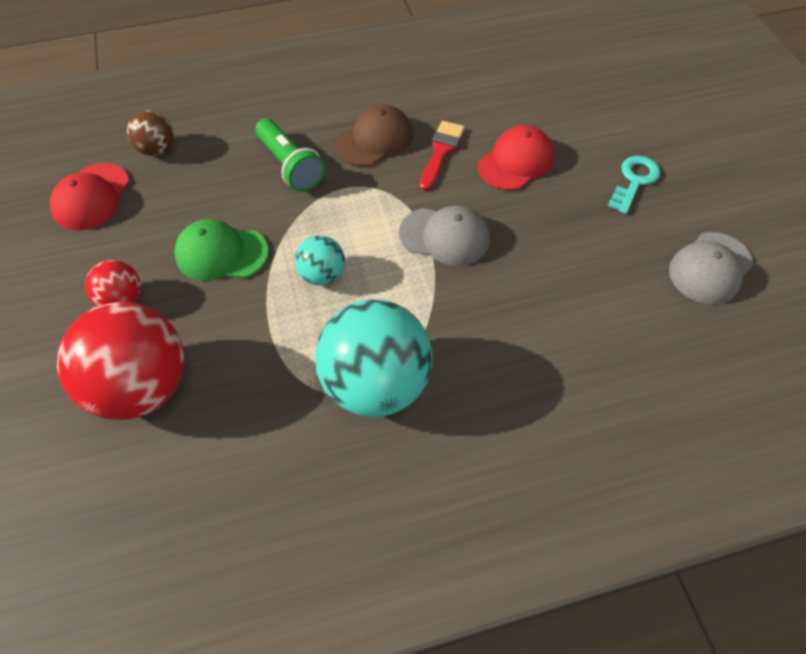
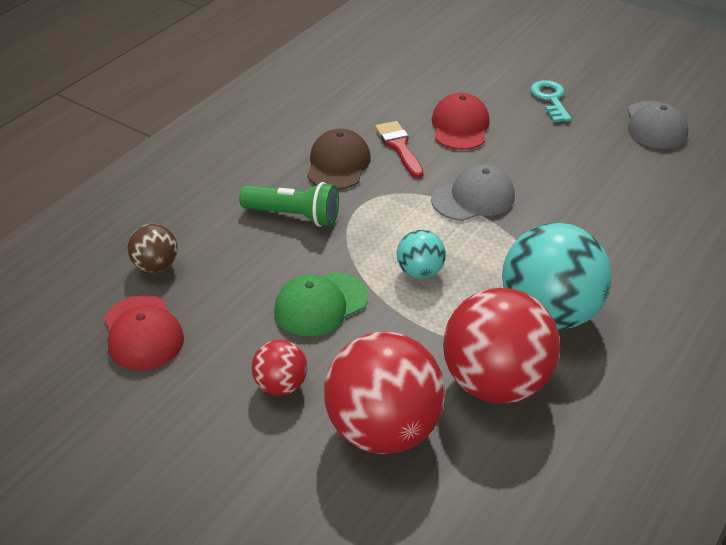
camera: 40 degrees left, 15 degrees down
none -> red ball [443,288,560,404]

